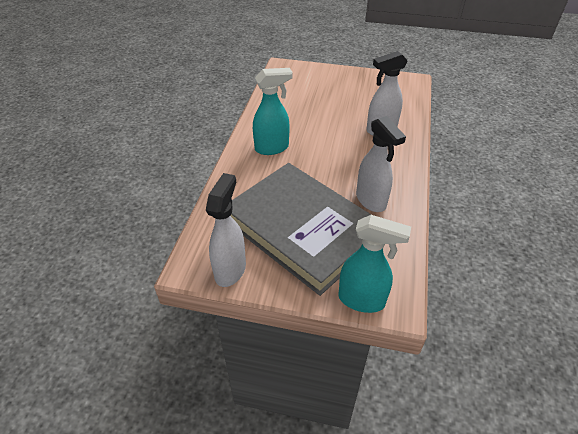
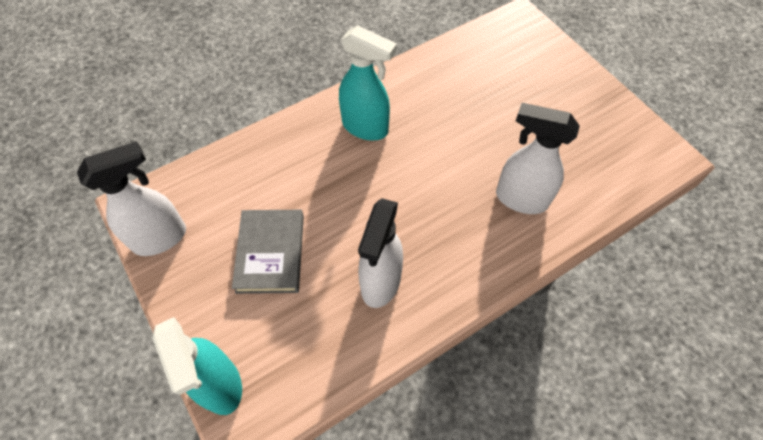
camera: 45 degrees right, 15 degrees up
grey book [230,163,371,296] -> grey book [232,210,304,294], size x0.48

